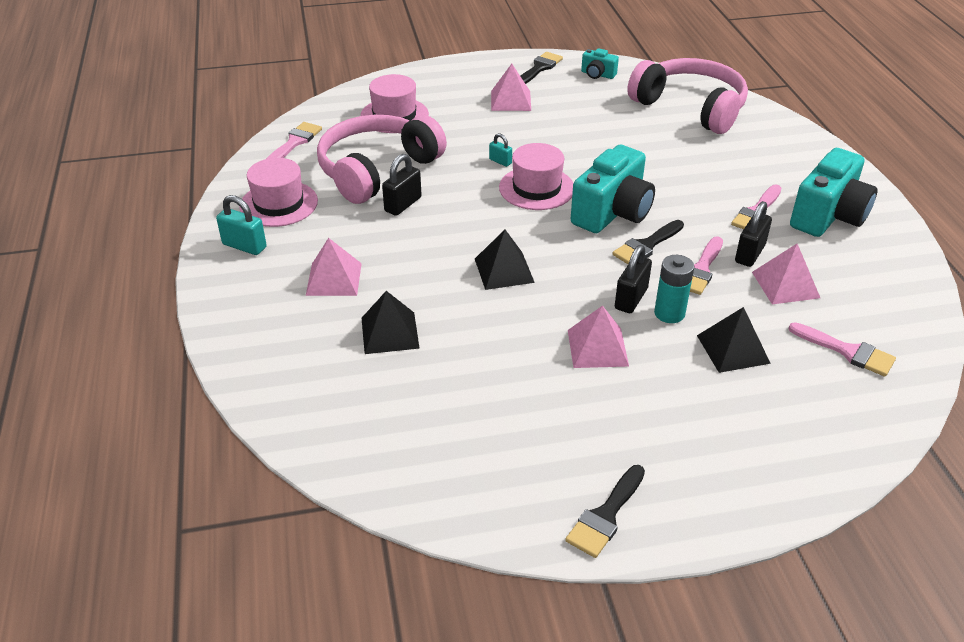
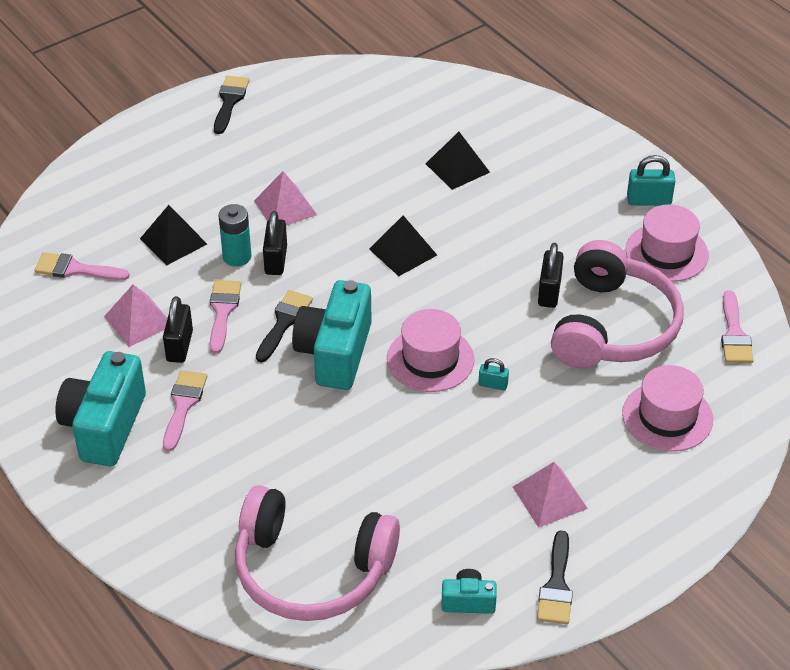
camera: 155 degrees right, 5 degrees up
pink pyramid [306,238,362,296] -> none

